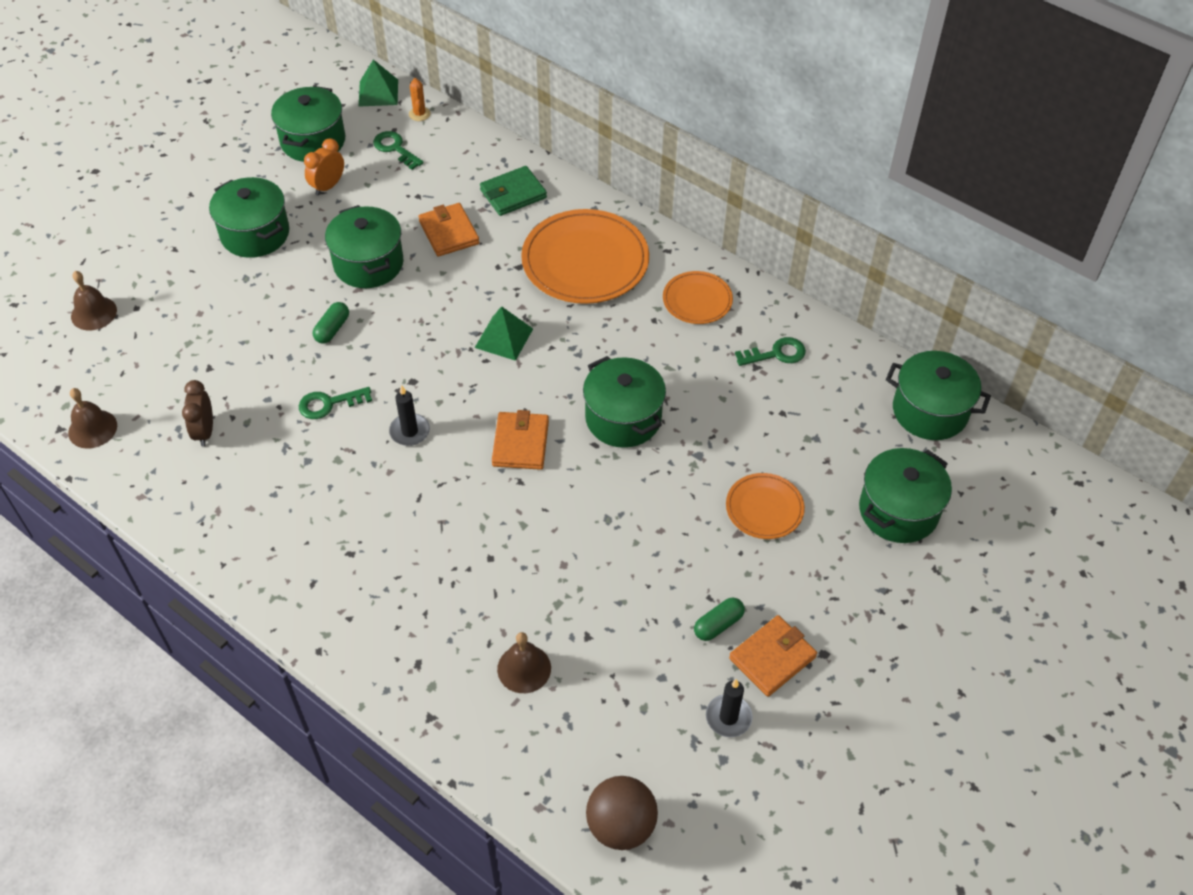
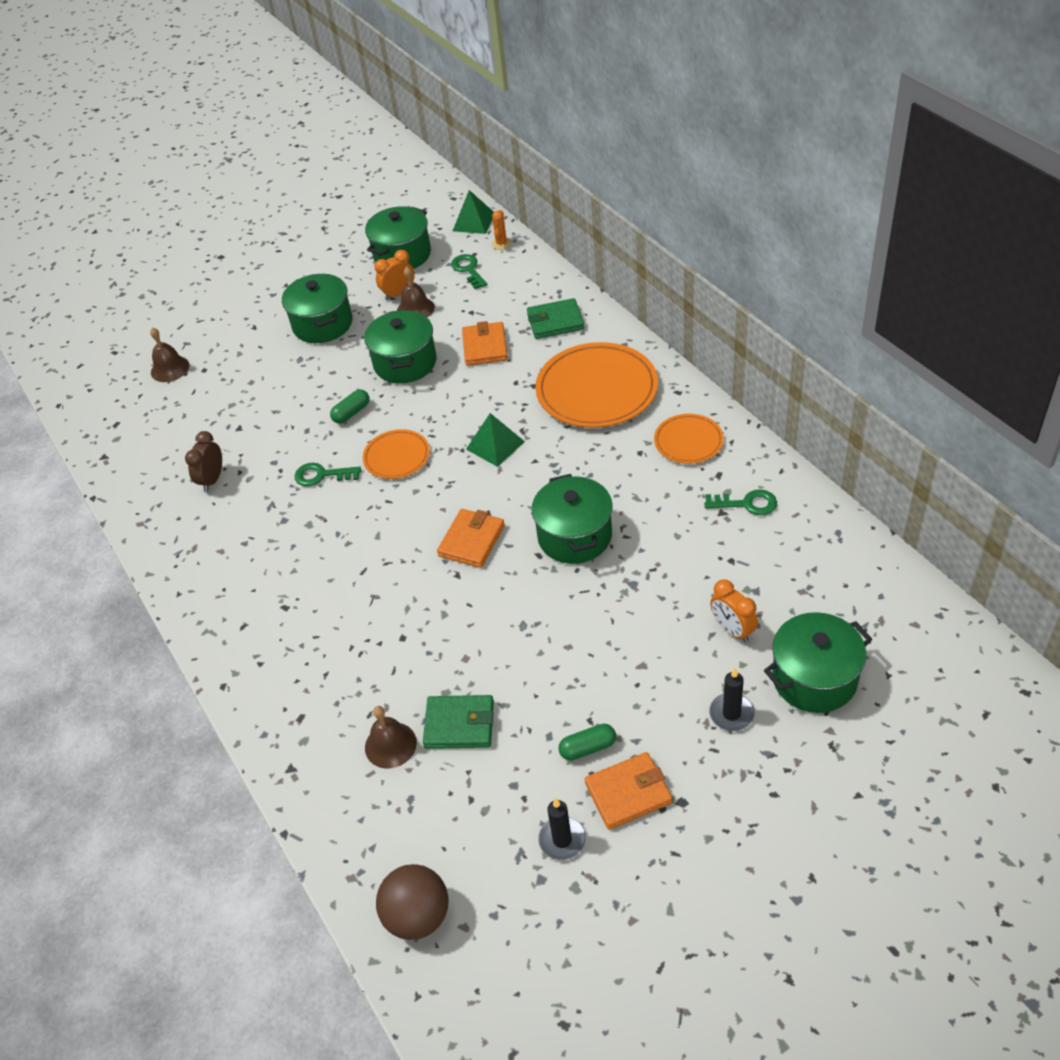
camera: 25 degrees right, 5 degrees down
brown bell [68,388,117,449] -> brown bell moved to [397,267,435,318]
black candle [389,385,430,446] -> black candle moved to [709,668,755,731]
orange plate [726,473,805,539] -> orange plate moved to [363,429,430,479]
green pot [886,351,991,440] -> none
none -> green wallet [423,695,494,749]
none -> orange clock [710,580,758,642]

